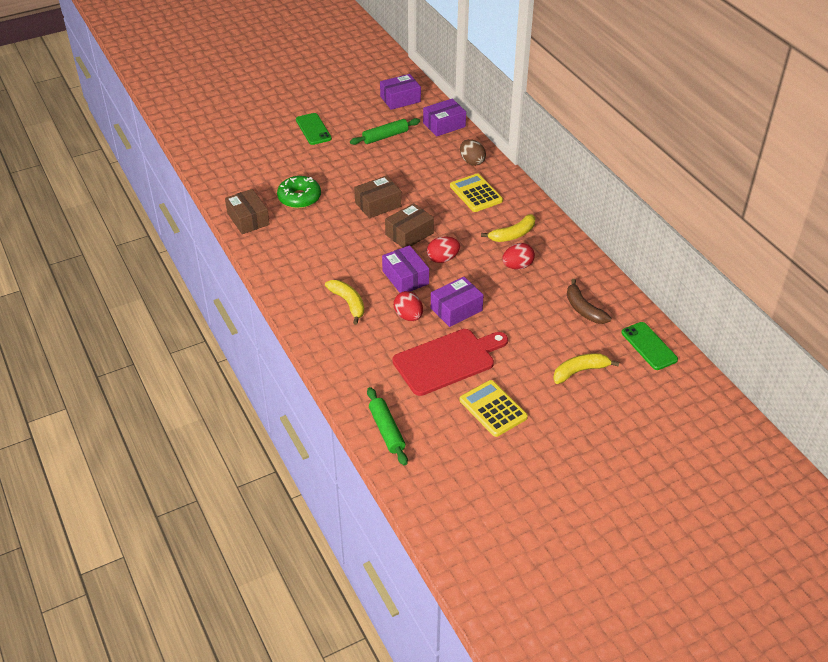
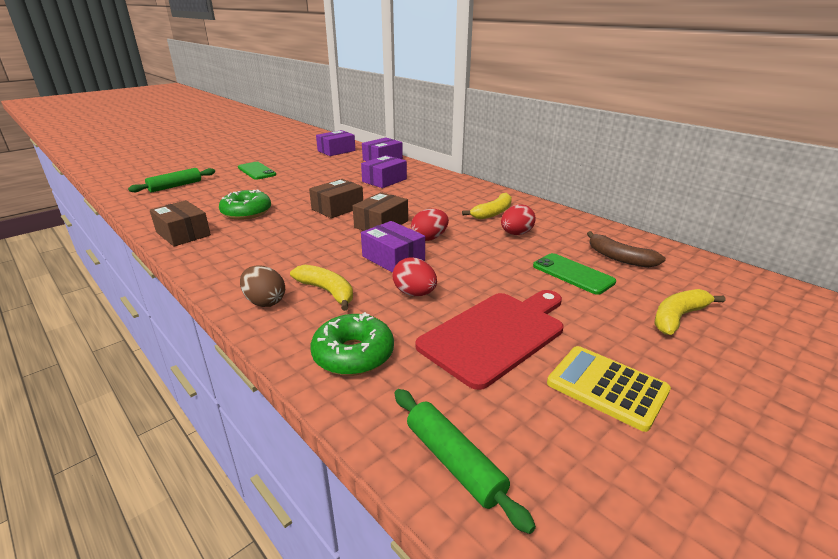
camera: 15 degrees left, 15 degrees down
green rolling pin [350,118,420,145] -> green rolling pin moved to [128,168,215,192]
purple box [431,277,484,327] -> purple box moved to [361,155,407,188]
yellow calculator [450,173,503,212] -> none
brown egg [460,139,486,166] -> brown egg moved to [240,265,285,307]
green phone [621,322,678,370] -> green phone moved to [533,253,616,295]
none -> green donut [310,312,394,376]

